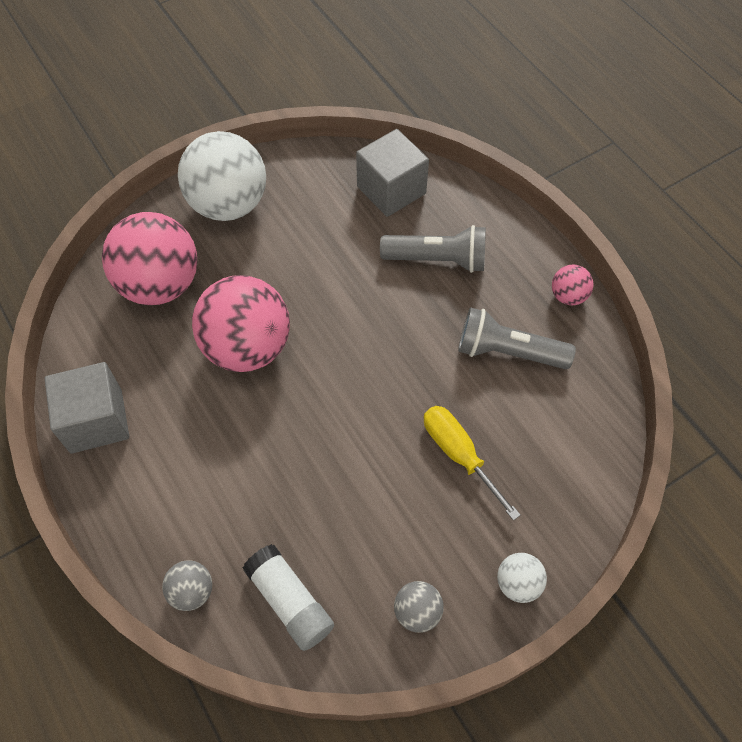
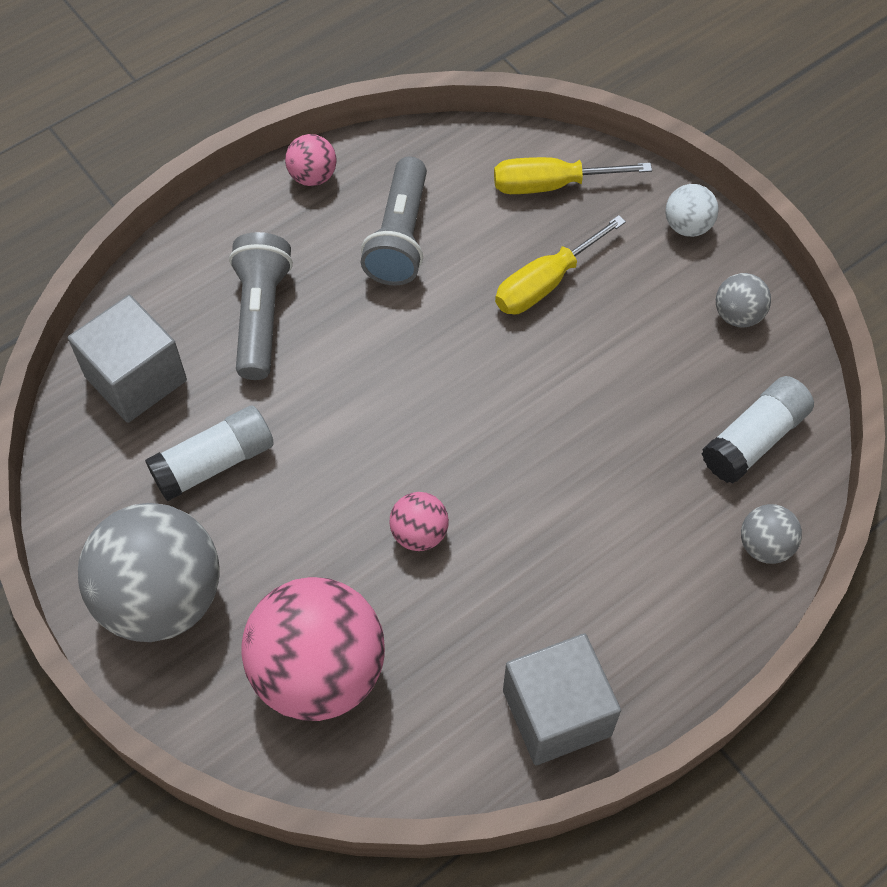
camera: 95 degrees left, 0 degrees up
white ball [178,131,266,221] -> grey ball [78,503,220,642]
pink ball [192,275,290,372] -> pink ball [390,492,449,551], size x0.45
none -> white glue stick [145,405,274,502]
none -> yellow screwdriver [494,157,652,194]

